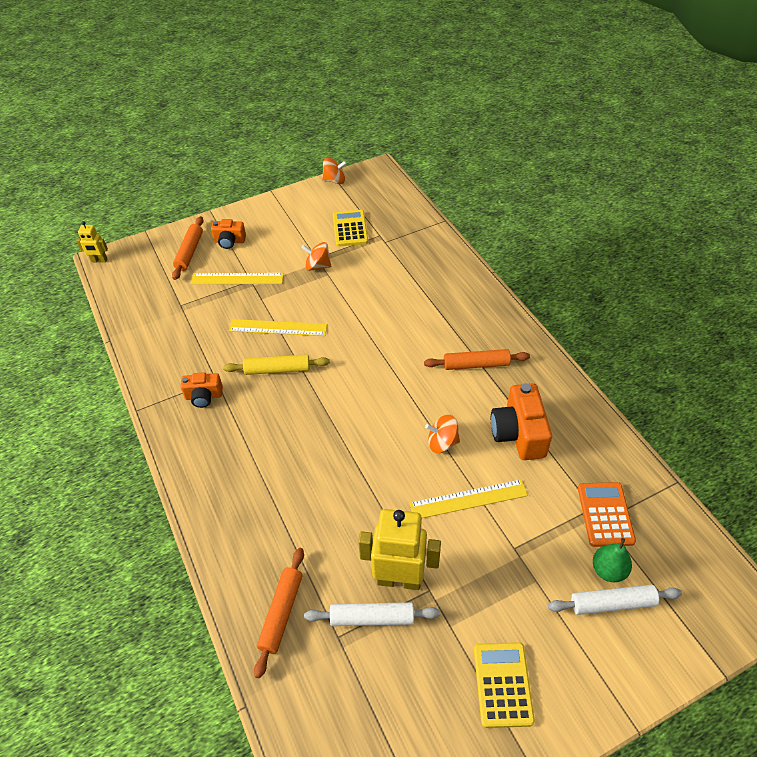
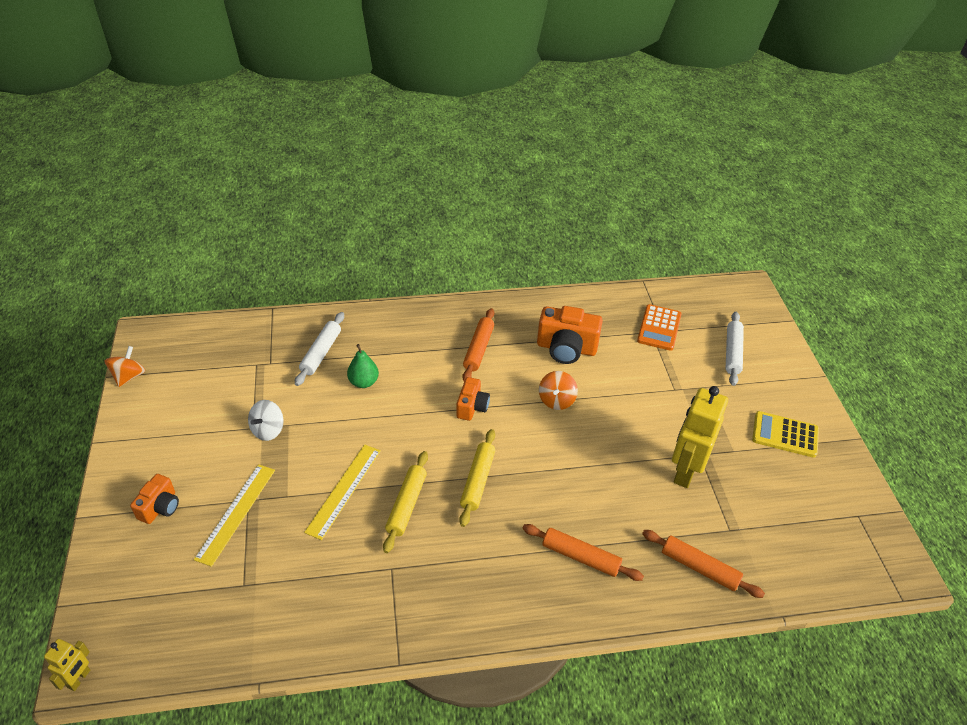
camera: 75 degrees left, 5 degrees down
orange rolling pin [172,216,203,280] -> orange rolling pin moved to [522,524,644,581]
orange camera [180,372,223,408] -> orange camera moved to [456,377,490,421]
orange spinning top [301,242,331,271] -> white spinning top [248,400,283,441]
white rolling pin [304,602,440,626] -> white rolling pin moved to [295,312,344,386]
yellow calculator [333,210,368,247] -> none
yellow ruler [409,479,528,518] -> none
orange calculator [578,482,636,547] -> orange calculator turned 90 degrees counterclockwise [637,304,682,351]
green pear [593,538,632,582] -> green pear moved to [347,344,379,388]
none -> yellow rolling pin [459,429,495,527]

